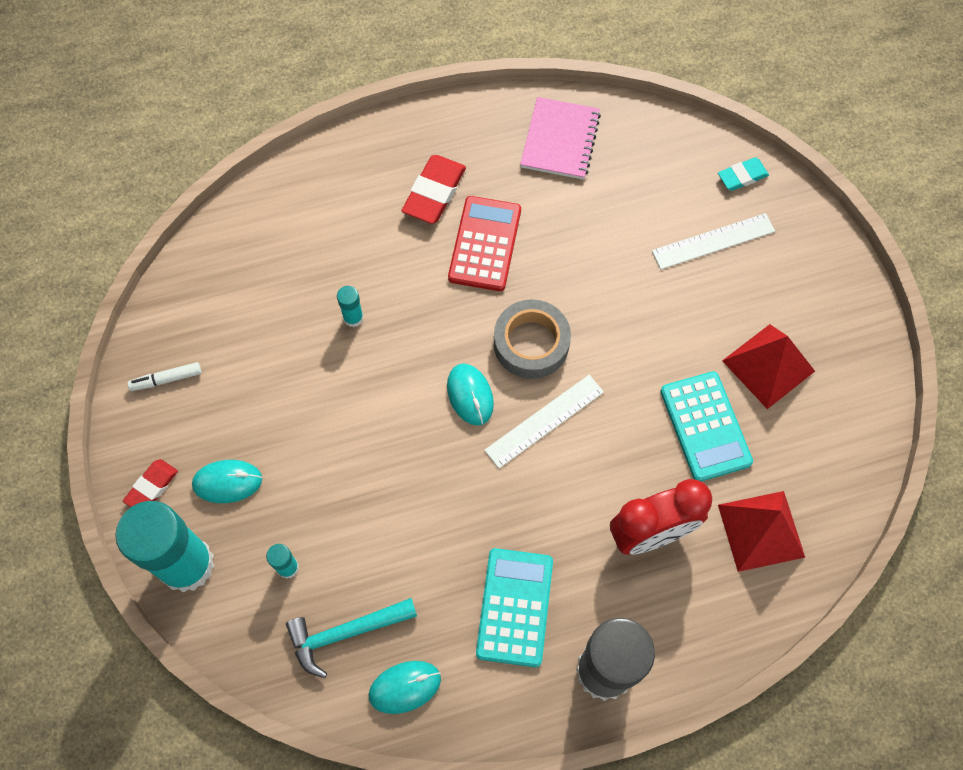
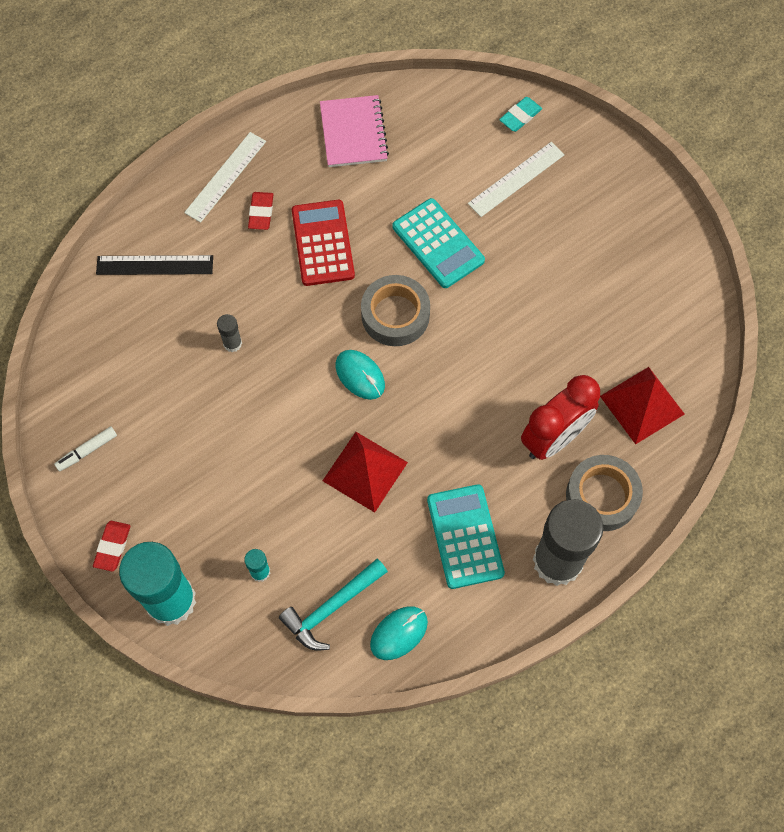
camera: 20 degrees left, 0 degrees up
turquoise mouse [192,460,262,503] -> none
turquoise glue stick [337,286,364,327] -> grey glue stick [217,314,242,352]
red eraser [401,155,466,224] -> red eraser [248,192,273,230], size x0.62
white ruler [484,375,604,468] -> white ruler moved to [184,132,266,223]
turquoise calculator [660,371,753,482] -> turquoise calculator moved to [393,198,485,288]
red pyramid [722,324,815,409] -> red pyramid moved to [322,432,408,513]
none -> black ruler [96,255,213,275]
none -> grey tape [566,455,643,531]

